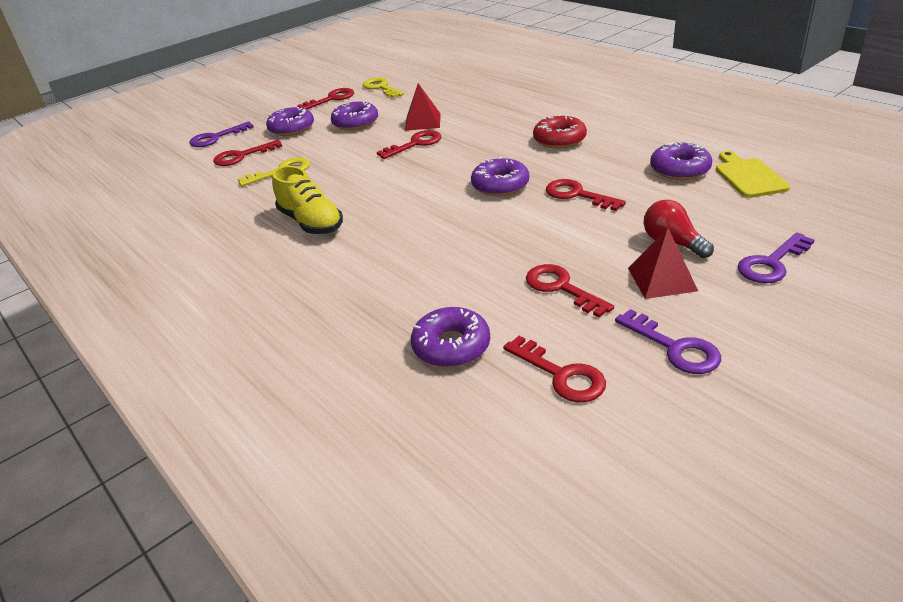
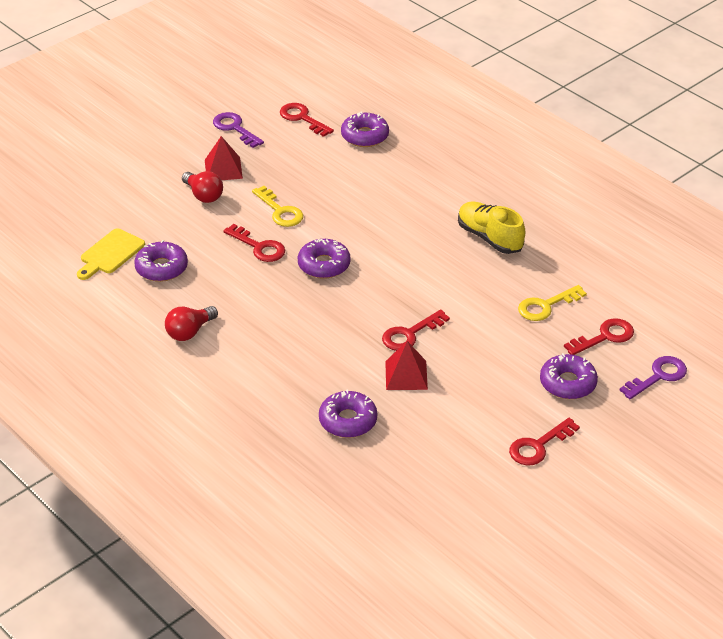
camera: 175 degrees right, 5 degrees up
purple donut [331,101,378,130] -> purple donut moved to [319,390,377,438]
yellow key [363,77,404,98] -> yellow key moved to [252,186,303,227]
red key [526,264,614,318] -> none
red donut [533,114,587,149] -> none
yellow cutting board [716,150,790,198] -> yellow cutting board turned 45 degrees clockwise [77,228,145,280]
purple key [738,232,814,283] -> none
none -> red light bulb [165,306,218,341]

